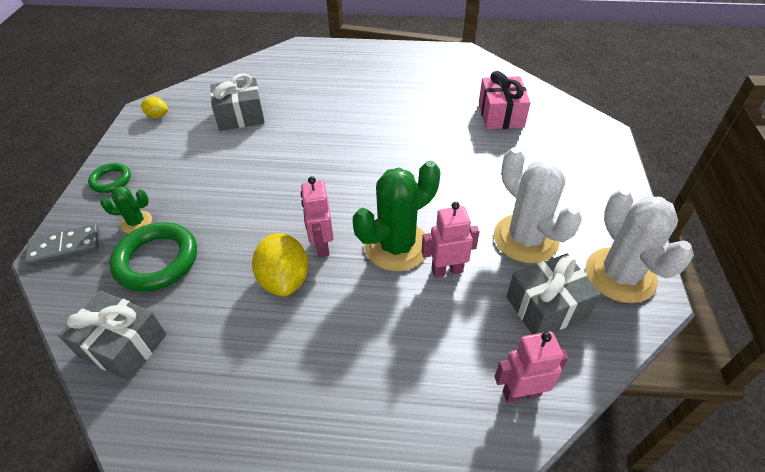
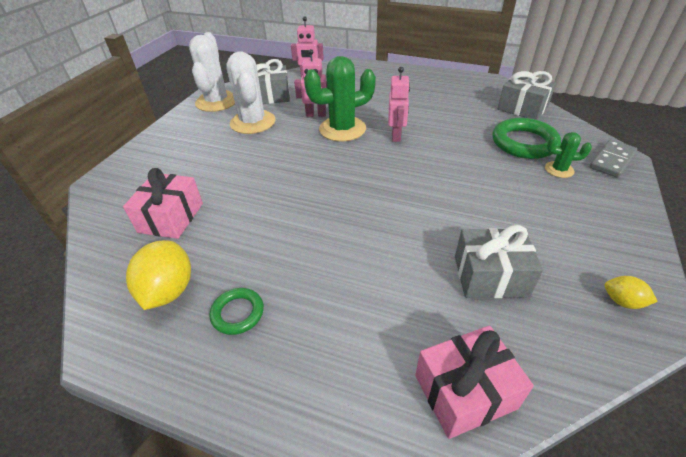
camera: 165 degrees left, 5 degrees down
grey domino [25,224,99,266] -> grey domino turned 45 degrees counterclockwise [590,139,637,178]
green ring [88,163,131,193] -> green ring moved to [209,288,264,335]
yellow lemon [252,233,308,296] -> yellow lemon moved to [126,240,191,310]
none -> pink gift [415,326,534,439]

